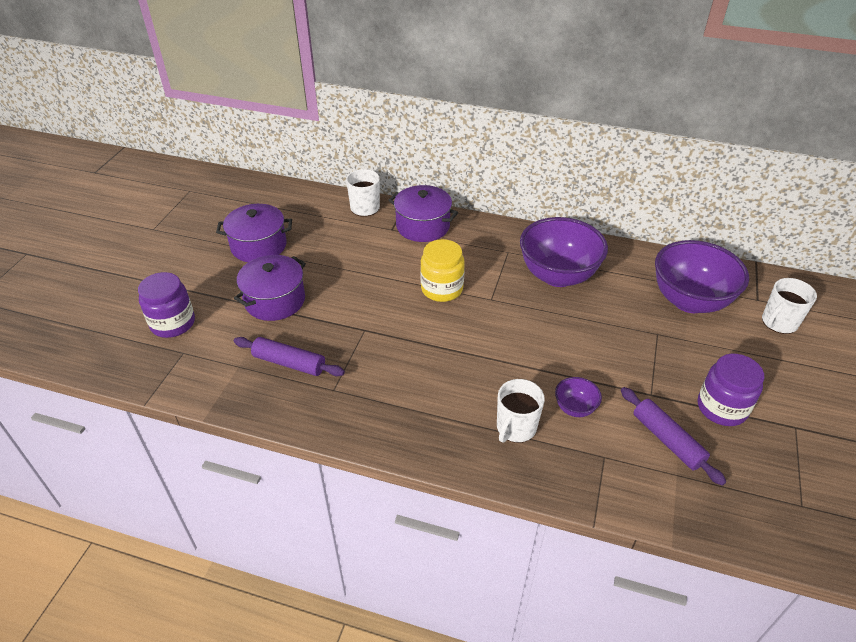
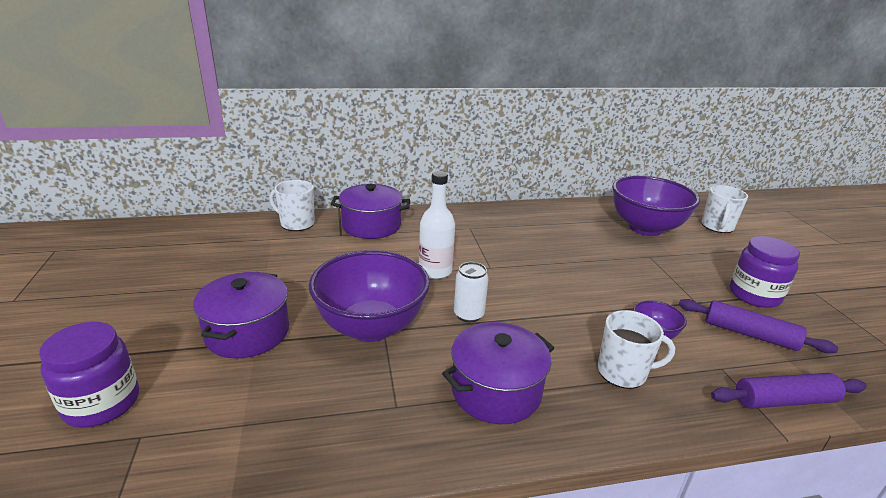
camera: 30 degrees left, 15 degrees down
purple pot [216,204,292,262] -> purple pot moved to [442,322,554,424]
purple rolling pin [234,337,345,376] -> purple rolling pin moved to [711,373,867,409]
yellow jar [420,239,465,302] -> white bottle [419,171,455,279]
white mug [497,379,545,443] -> white mug turned 90 degrees counterclockwise [598,310,675,389]
purple bowl [520,217,608,287] -> purple bowl moved to [309,250,430,342]
none -> white can [454,262,489,323]

